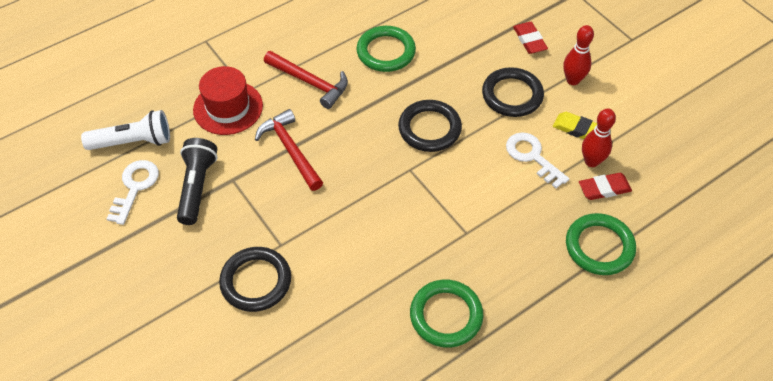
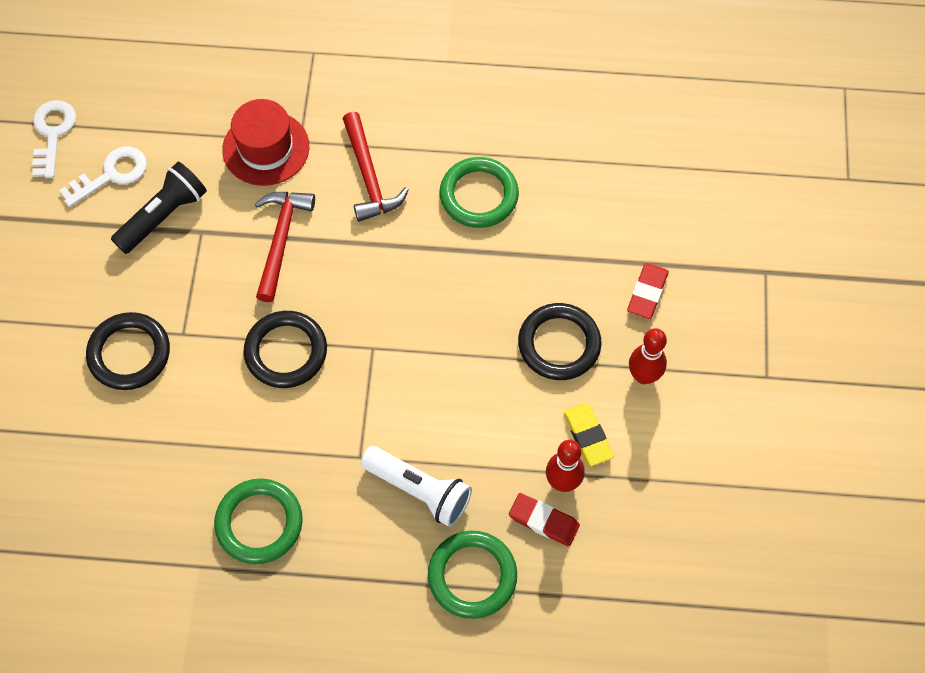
camera: 40 degrees right, 10 degrees up
white flashlight [81,110,170,150] -> white flashlight moved to [361,446,472,527]
black ring [398,100,462,152] -> black ring moved to [243,311,327,388]
white key [506,132,569,188] -> white key moved to [32,100,76,178]

